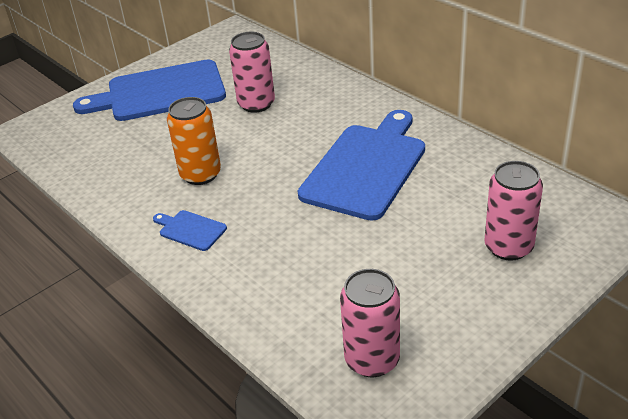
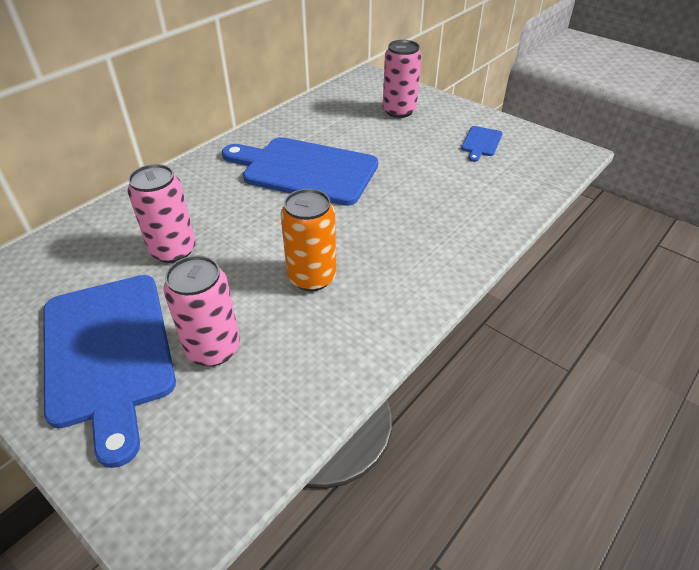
camera: 100 degrees left, 5 degrees up
blue cutting board [153,210,227,251] -> blue cutting board moved to [461,126,502,162]
pink can [340,269,400,377] -> pink can moved to [163,256,240,366]

